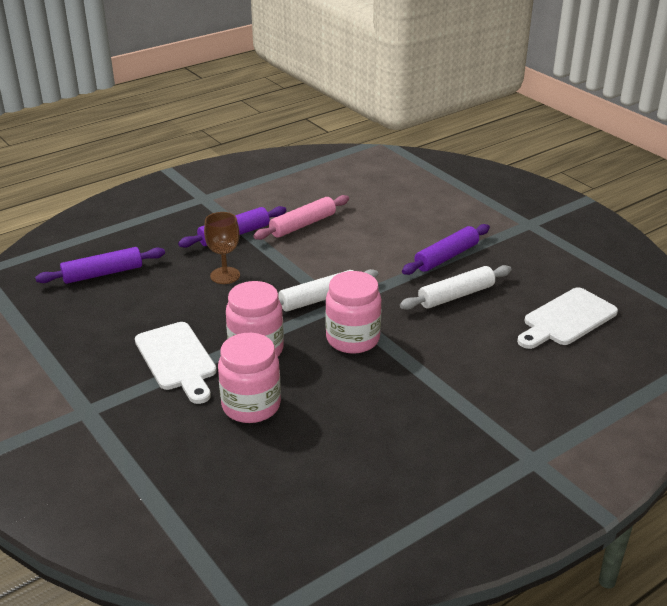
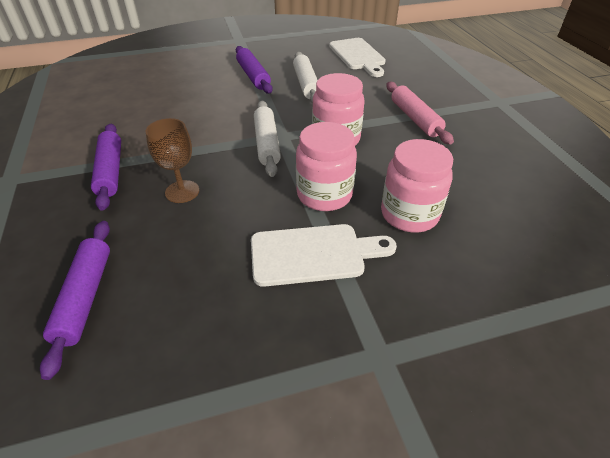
camera: 70 degrees left, 10 degrees up
pink rolling pin [253,195,349,240] -> pink rolling pin moved to [386,82,454,145]

